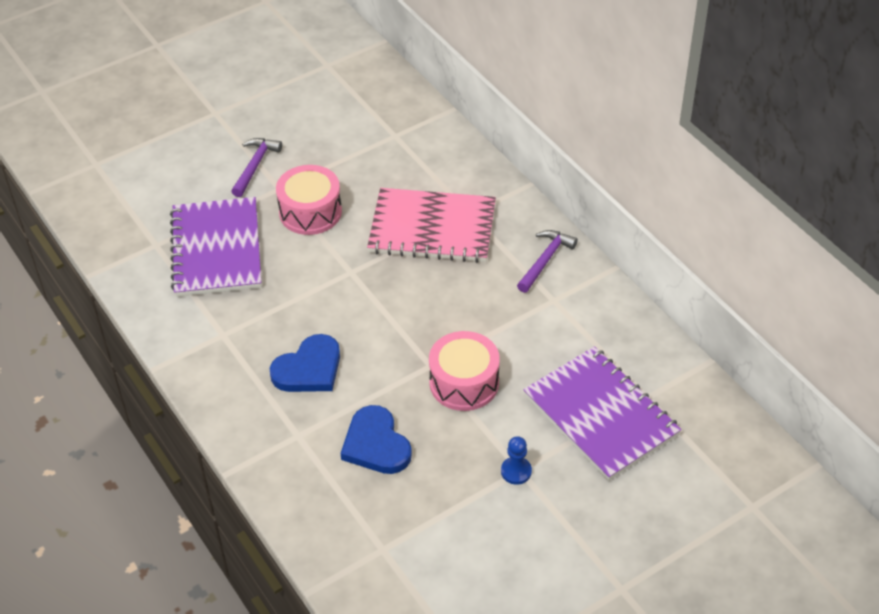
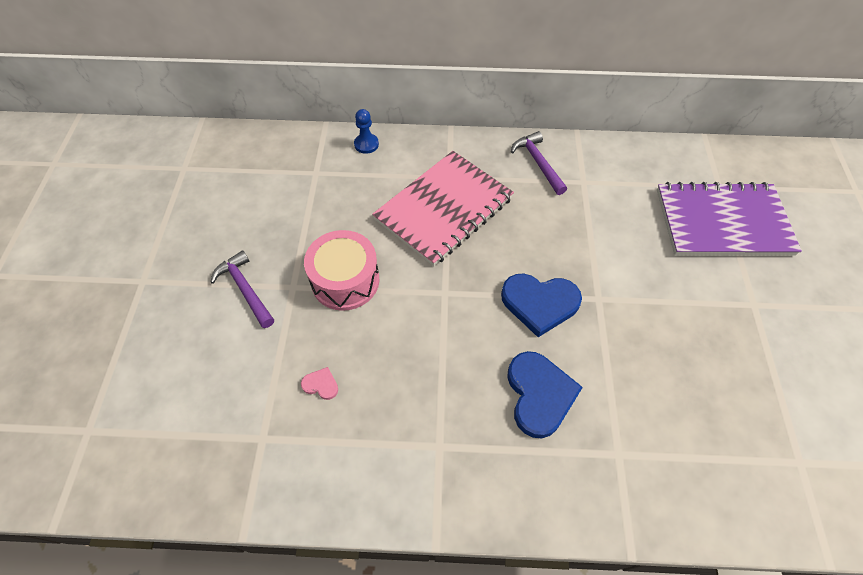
camera: 55 degrees left, 10 degrees up
purple notebook [170,197,261,297] -> pink heart [301,367,338,400]
blue heart [341,405,412,474] -> blue heart moved to [501,274,582,337]
pink drum [429,331,500,411] -> none
blue pawn [501,436,532,485] -> blue pawn moved to [354,109,379,154]

